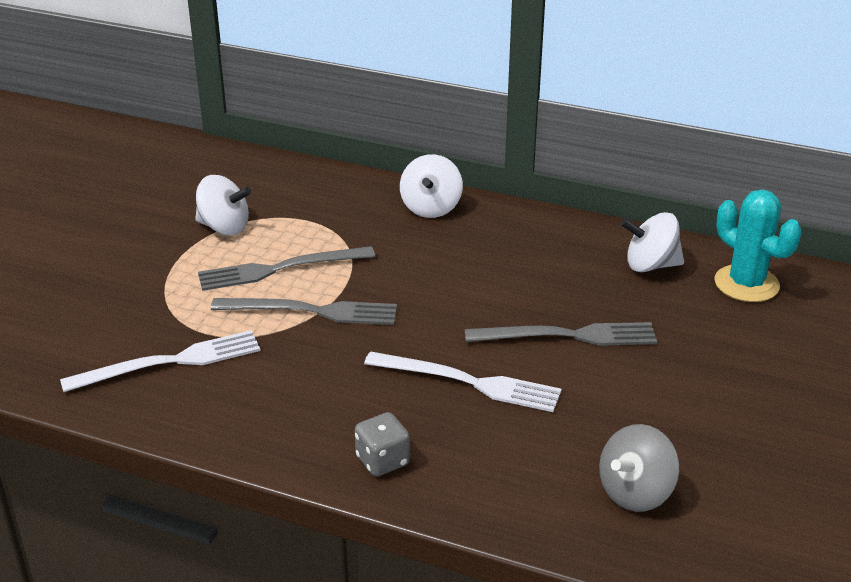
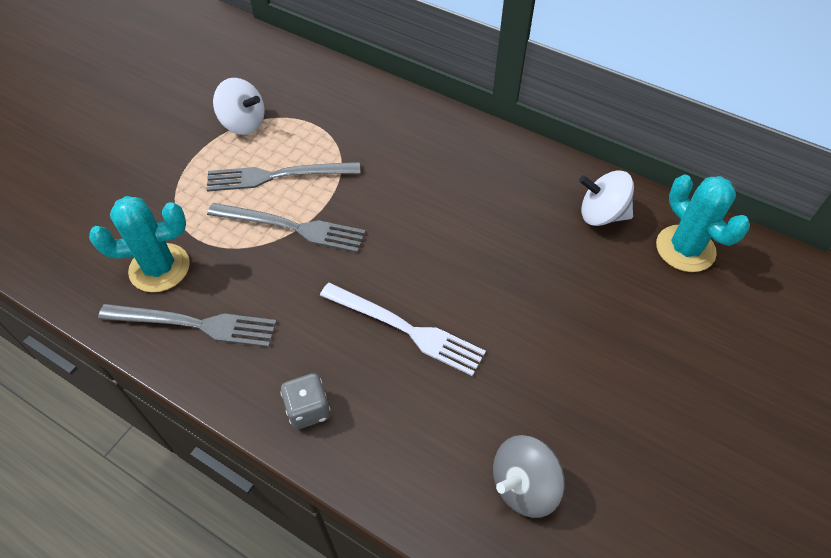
camera: 10 degrees right, 20 degrees up
white fork [60,330,261,392] -> turquoise cactus [89,196,190,292]
white spinning top [400,154,463,218] -> none
grey fork [465,322,657,346] -> grey fork moved to [98,304,277,347]

